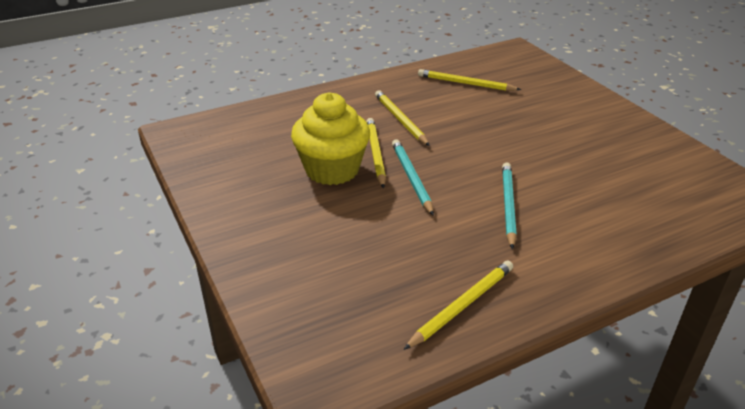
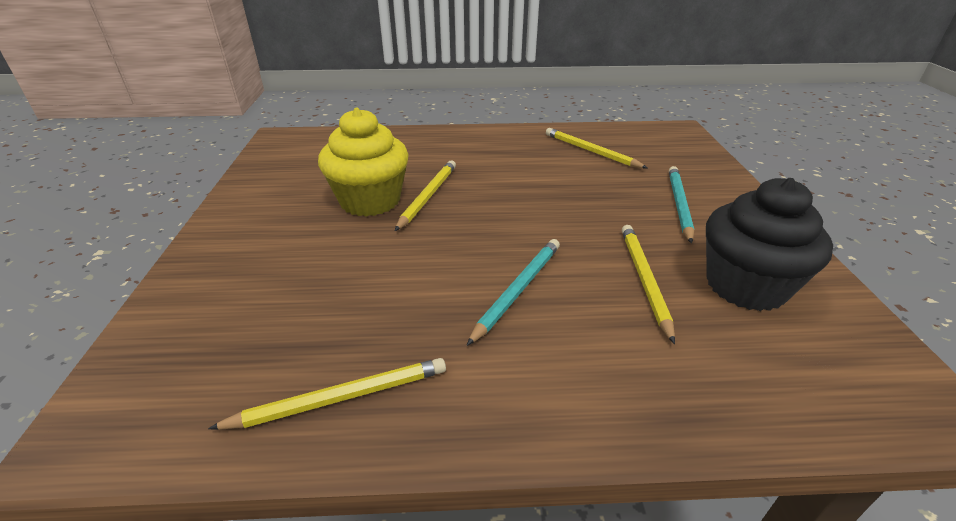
camera: 25 degrees right, 0 degrees up
yellow pencil [375,90,430,146] -> yellow pencil moved to [622,225,675,344]
turquoise pencil [392,139,434,216] -> turquoise pencil moved to [669,166,694,244]
none -> black cupcake [706,178,833,311]

